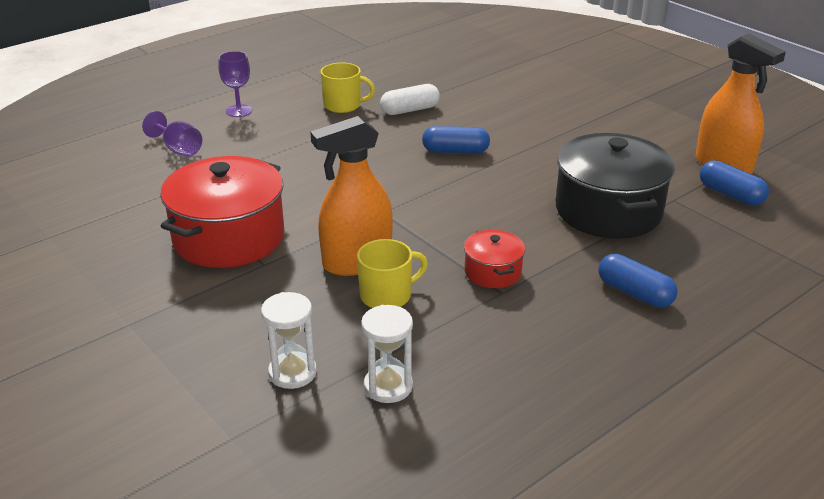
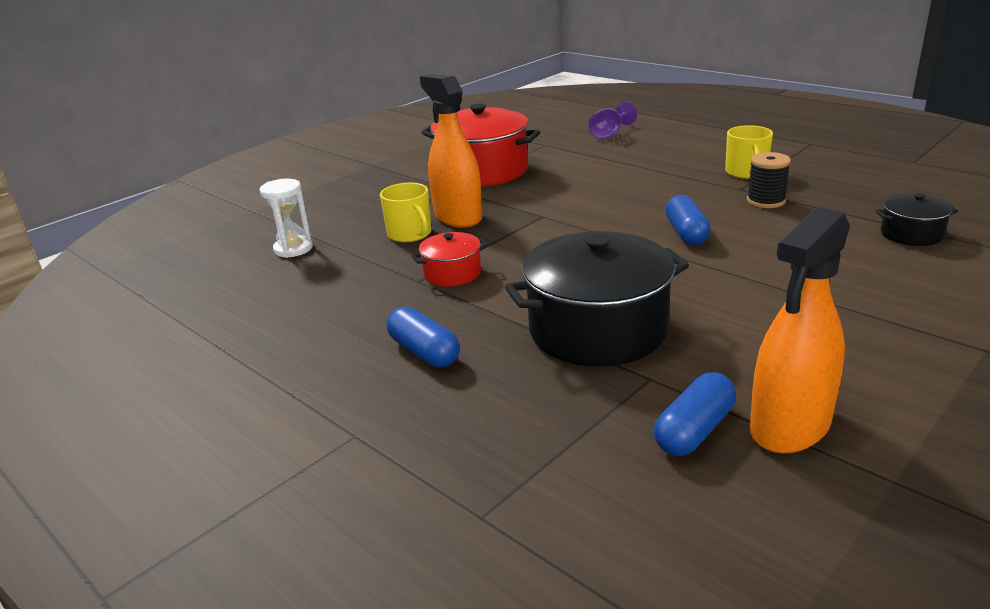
camera: 85 degrees right, 5 degrees down
purple goblet [218,51,252,117] -> none
white hourglass [261,292,317,389] -> none
white capsule [380,84,440,115] -> black spool [747,152,791,208]
blue capsule [598,254,678,308] -> blue capsule turned 75 degrees counterclockwise [387,306,460,367]
none -> black pot [875,193,958,246]

